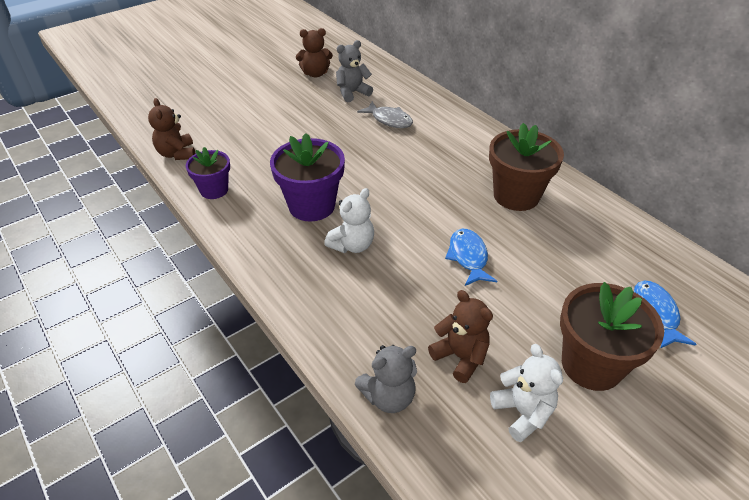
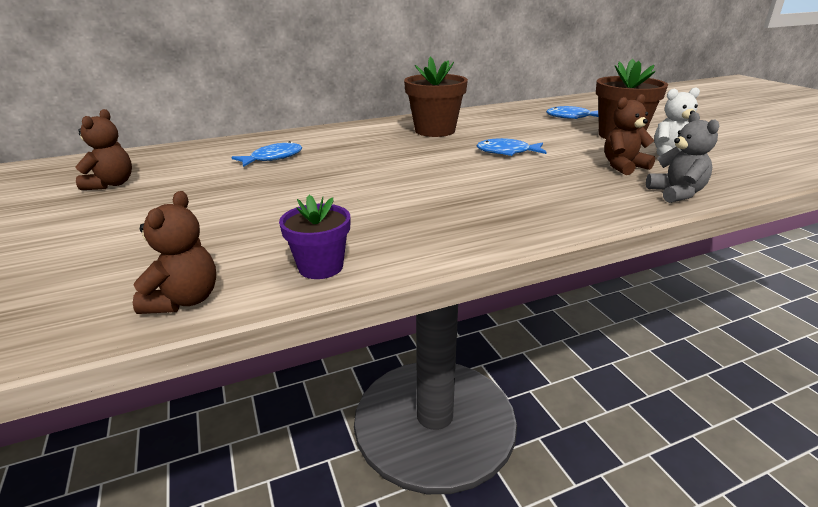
camera: 75 degrees left, 15 degrees down
brown teddy bear [148,98,195,160] -> brown teddy bear turned 75 degrees counterclockwise [133,191,216,314]
purple flower pot [270,133,345,222] -> none
white teddy bear [324,188,374,253] -> none
grey teddy bear [336,40,373,102] -> none
grey fish [357,101,413,128] -> blue fish [231,141,302,167]

